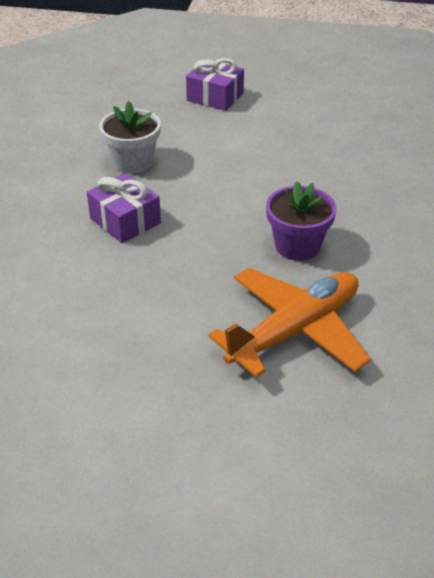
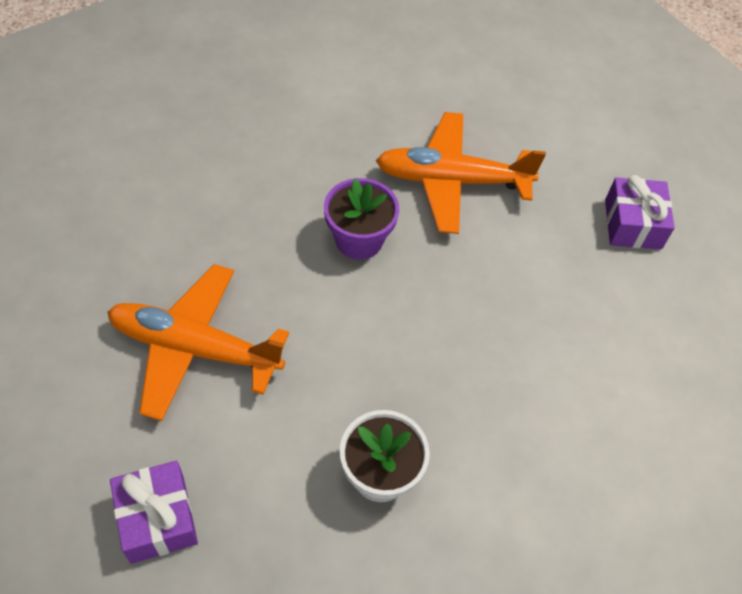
camera: 140 degrees left, 15 degrees up
purple gift [87,173,161,243] -> purple gift moved to [605,175,675,250]
none -> orange plane [107,264,289,421]

